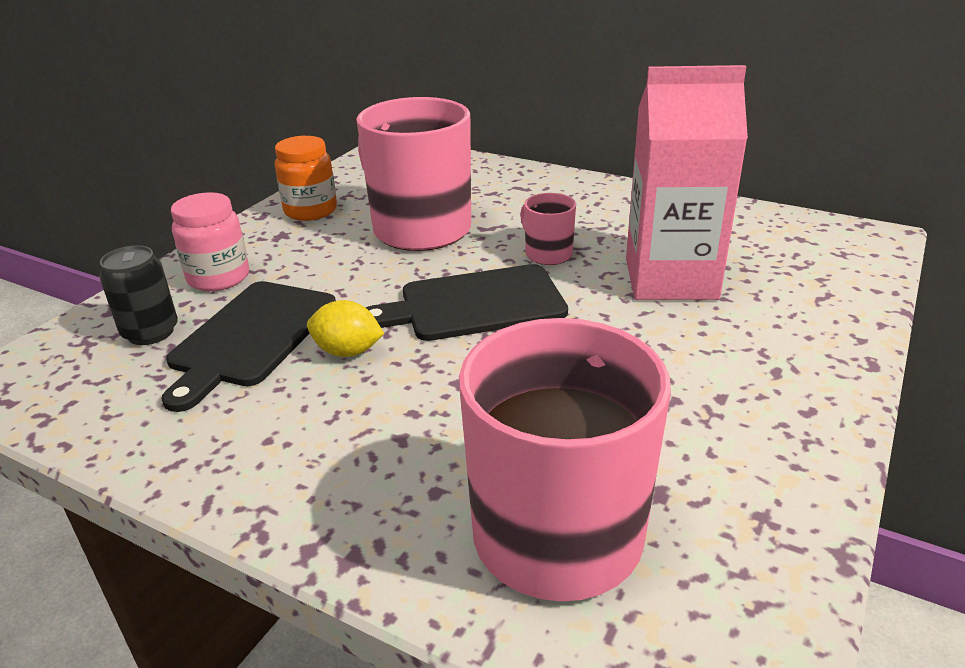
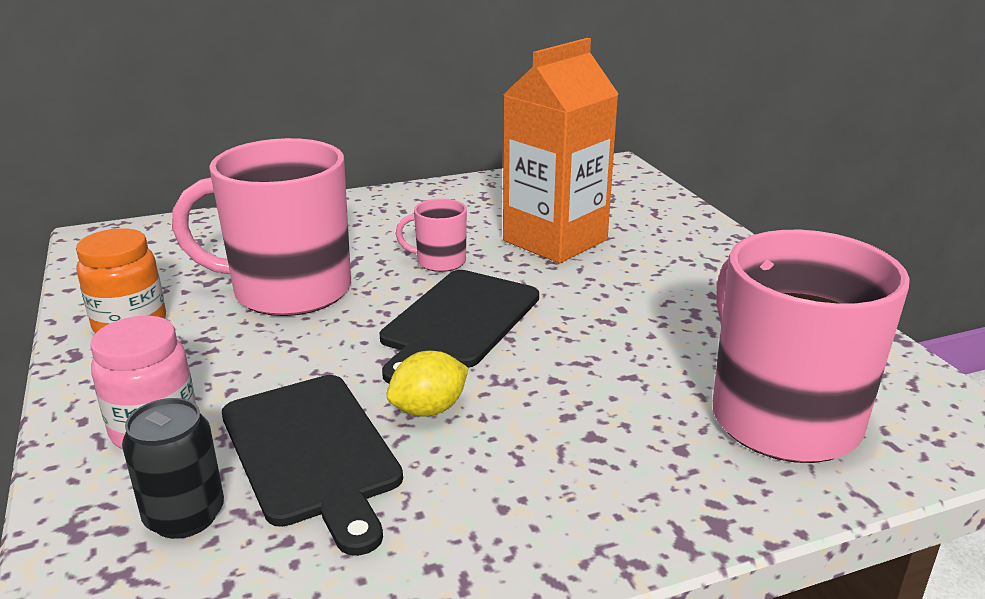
camera: 50 degrees left, 5 degrees down
pink carton [626,65,748,300] -> orange carton [503,38,618,263]

